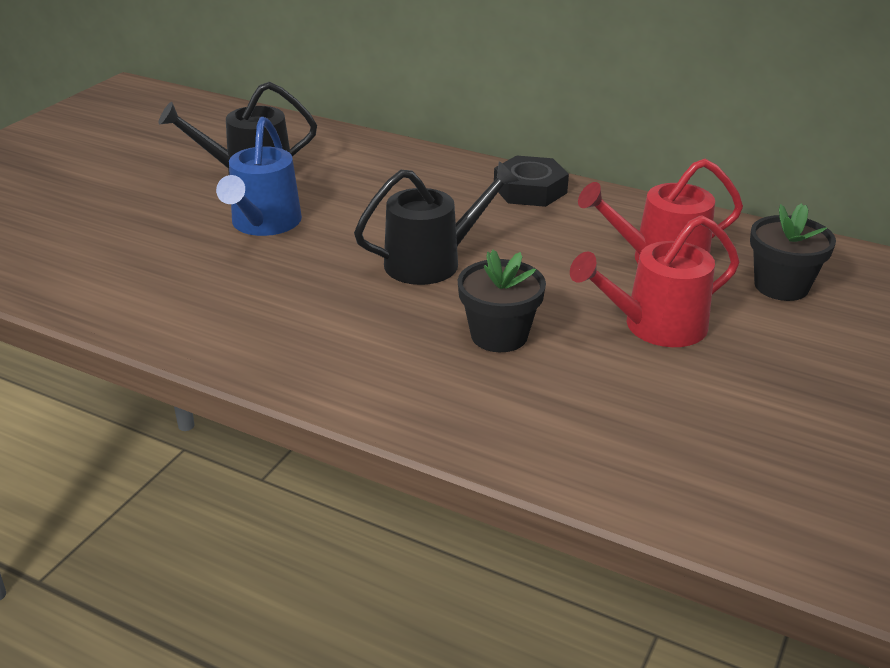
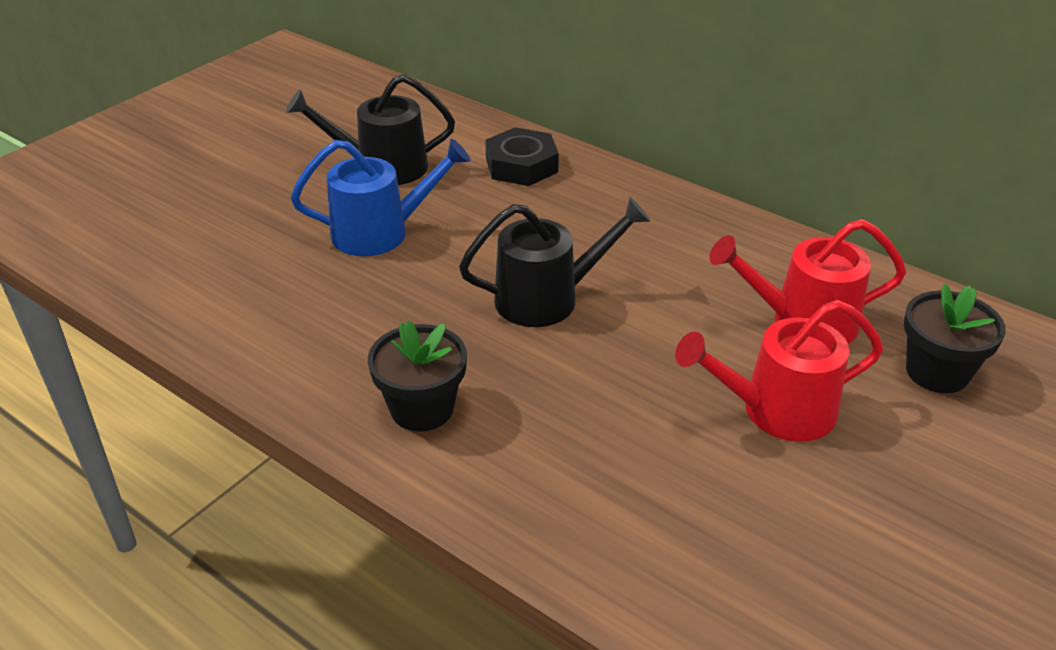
camera: 10 degrees right, 5 degrees up
blue watering can [216,117,302,236] -> blue watering can turned 120 degrees counterclockwise [291,139,471,256]
black flower pot [458,249,546,352] -> black flower pot moved to [368,320,467,432]
black nut [494,155,569,207] -> black nut moved to [485,127,559,186]

